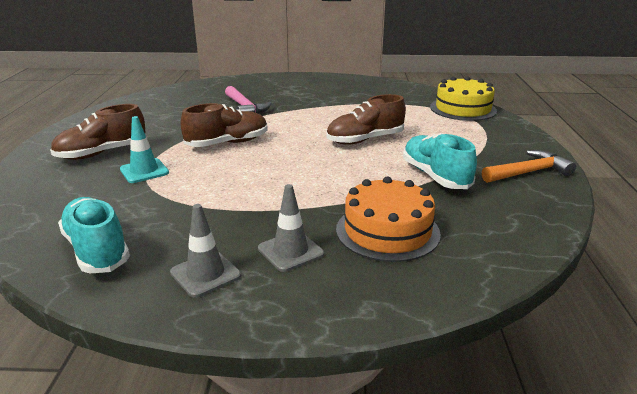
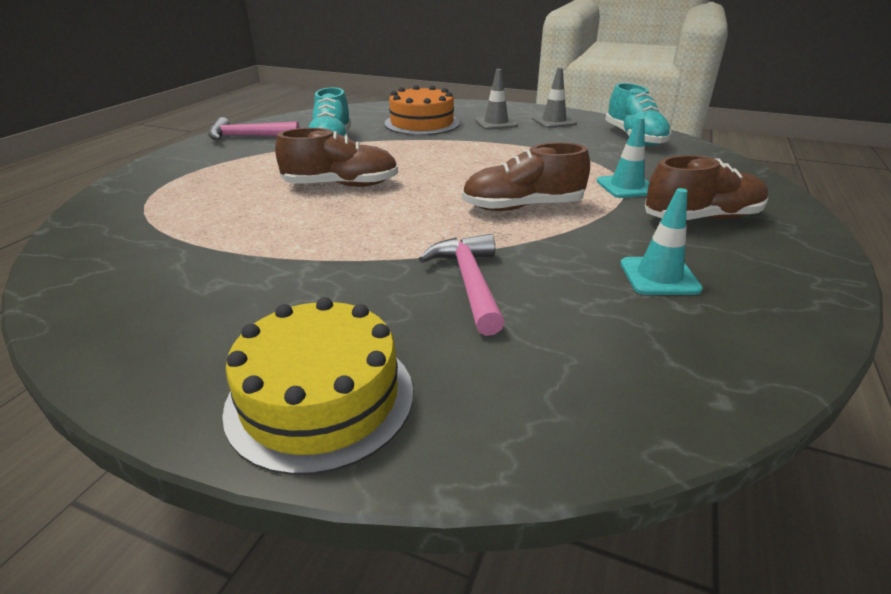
camera: 160 degrees left, 5 degrees up
yellow cake [430,76,497,121] -> yellow cake moved to [222,297,413,475]
orange hammer [482,150,576,183] -> pink hammer [208,117,300,140]
none -> turquoise traffic cone [620,188,703,295]

